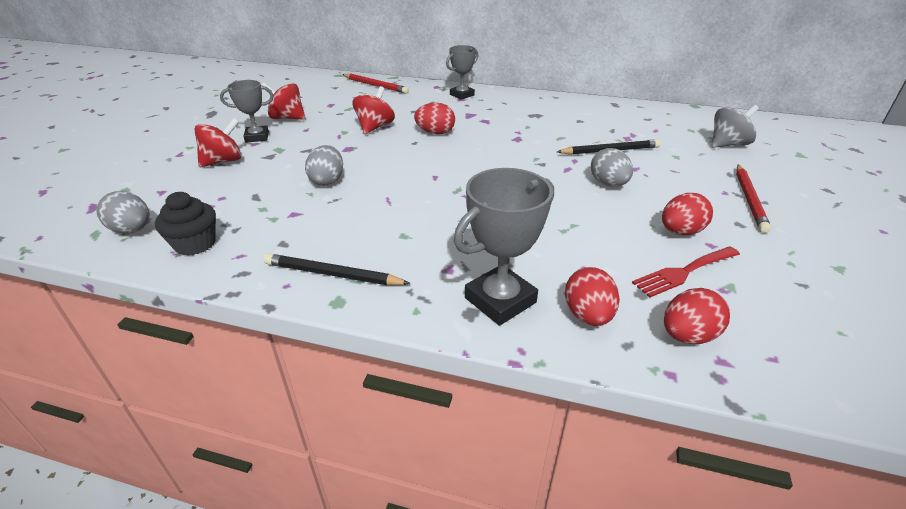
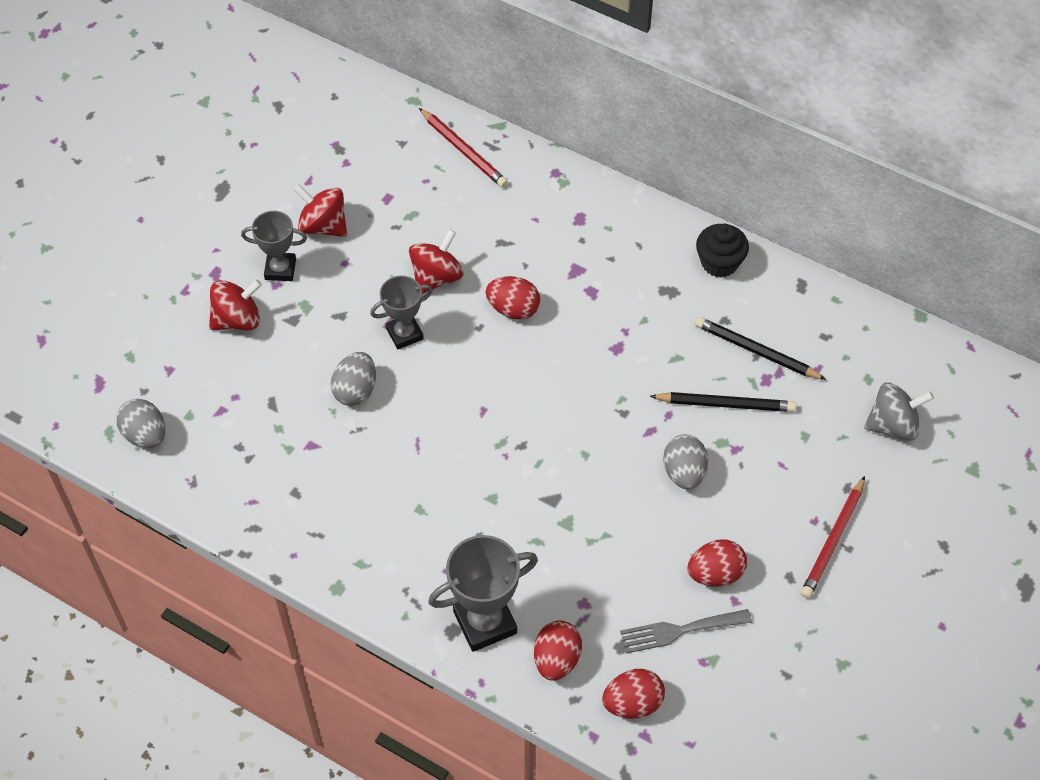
camera: 15 degrees right, 20 degrees up
black cupcake [155,192,216,256] -> black cupcake moved to [696,224,749,278]
black pencil [264,253,411,285] -> black pencil moved to [695,317,827,380]
grey trophy [446,45,478,100] -> grey trophy moved to [370,275,433,349]
red fork [632,246,740,297] -> grey fork [620,609,752,653]

